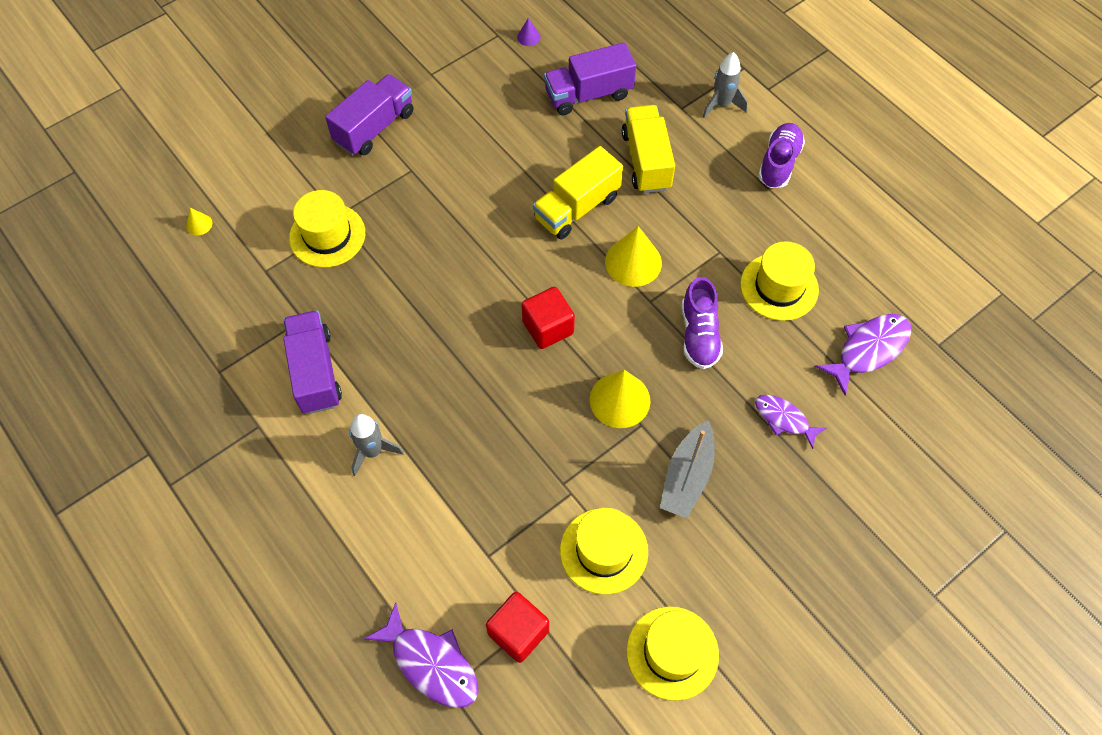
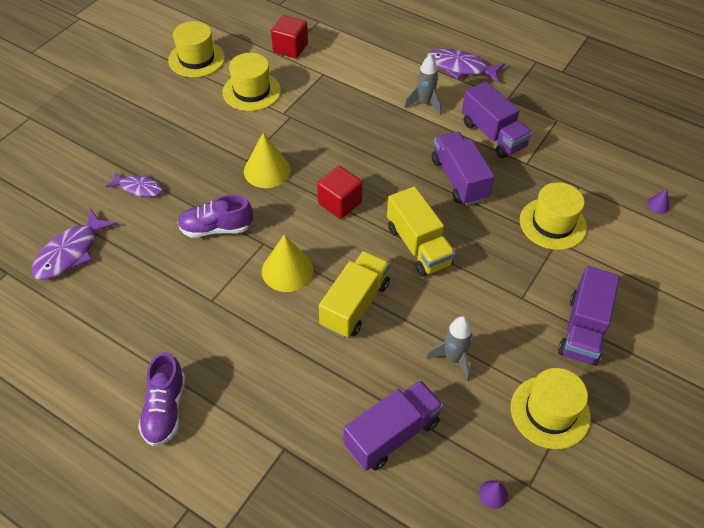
camera: 160 degrees right, 10 degrees down
yellow cone [186,208,212,235] -> purple cone [647,189,670,214]
purple fish [364,602,478,708] -> purple fish moved to [427,49,505,83]
yellow truck [622,105,675,193] -> yellow truck moved to [387,186,456,276]
grey boat [660,420,715,518] -> none
purple shoe [682,277,723,369] -> purple shoe turned 75 degrees counterclockwise [177,195,253,238]
grey rocket [703,52,748,118] -> grey rocket moved to [426,316,473,381]
yellow hat [741,241,819,321] -> yellow hat moved to [511,368,591,449]
none -> purple truck [432,132,495,205]

